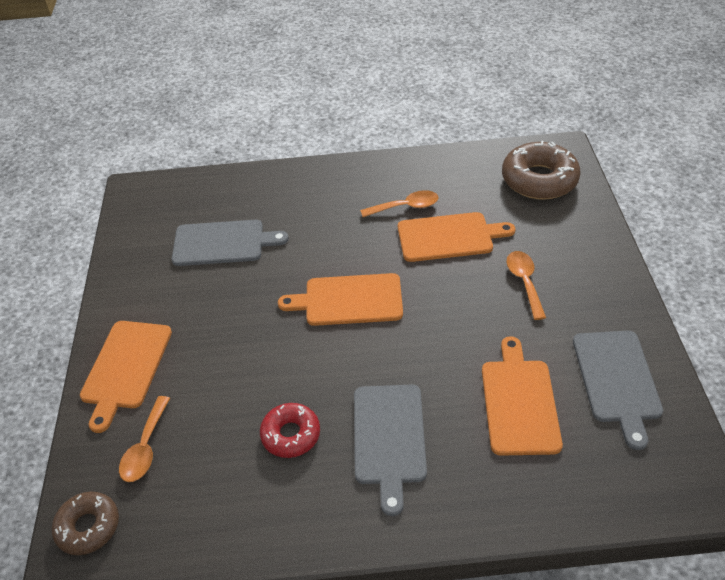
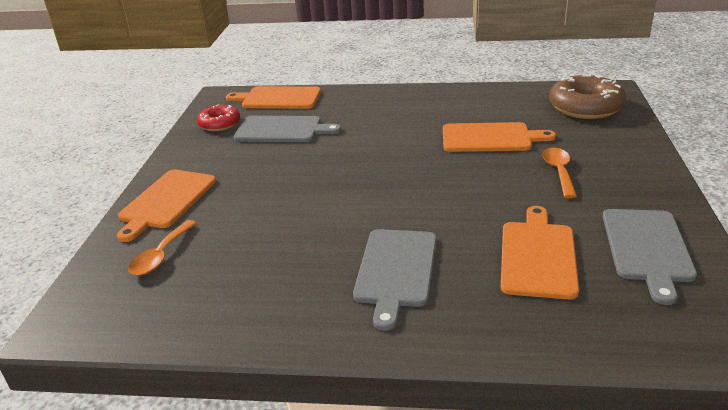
camera: 10 degrees right, 15 degrees down
brown donut [52,492,119,555] -> none
red donut [260,403,320,458] -> red donut moved to [197,104,240,131]
orange cutting board [278,273,403,326] -> orange cutting board moved to [226,86,321,109]
orange spoon [360,190,439,217] -> none

